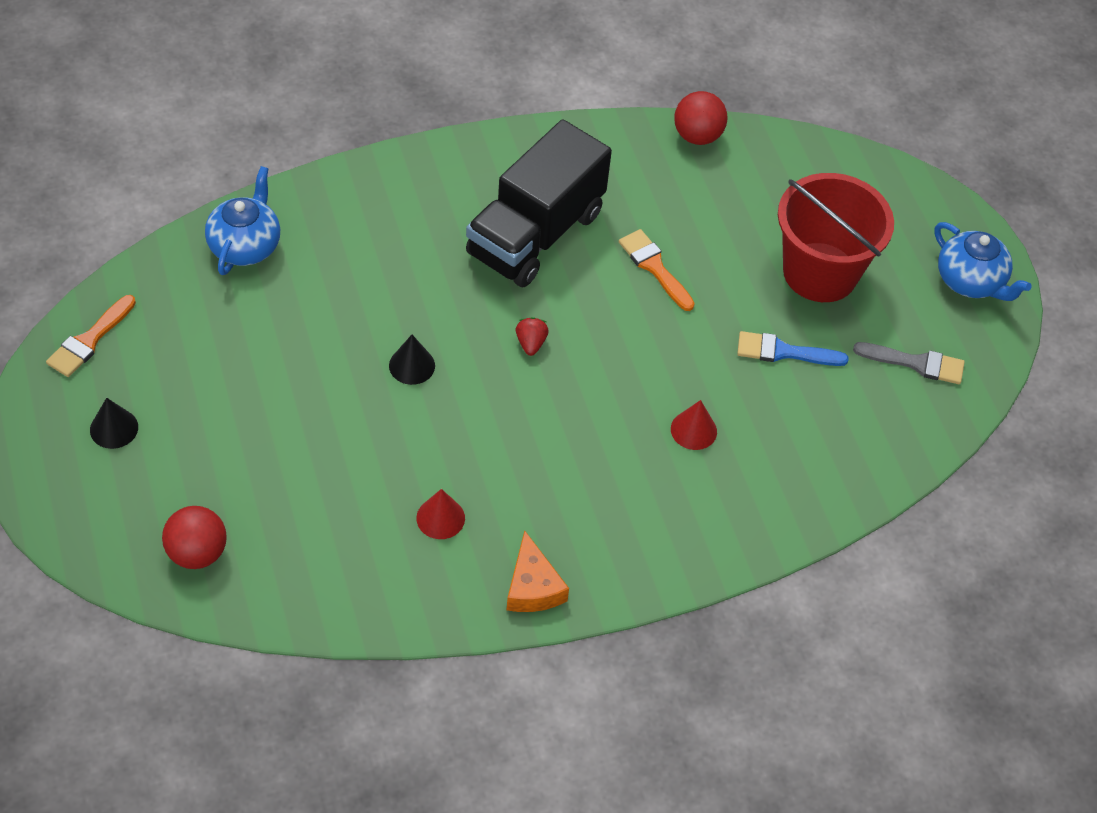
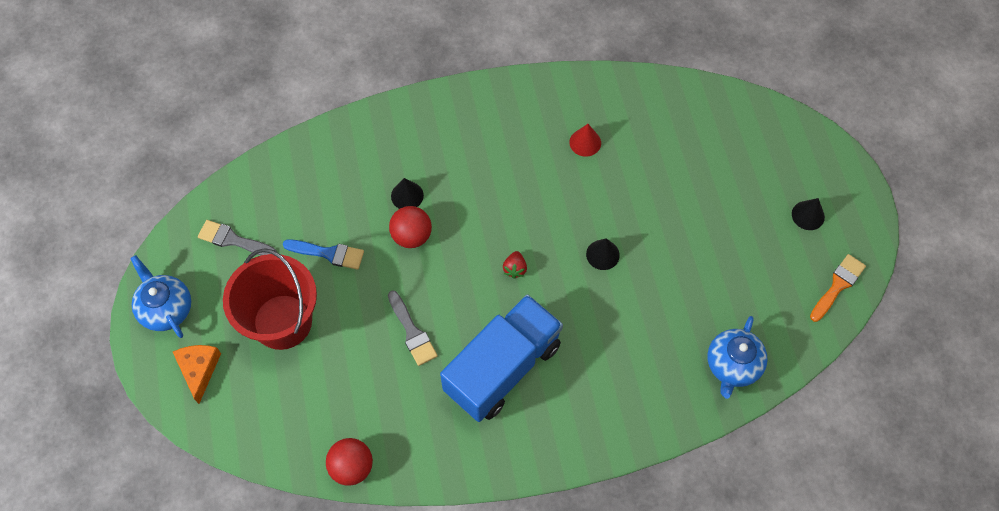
camera: 170 degrees left, 10 degrees up
red ball [162,506,227,569] -> red ball moved to [389,206,432,248]
black truck [466,119,612,287] -> blue truck [440,294,563,422]
orange cheese [507,530,569,612] -> orange cheese moved to [173,345,221,404]
orange brush [619,229,695,311] -> grey brush [388,290,437,366]
red cone [671,400,717,450] -> black cone [391,178,424,209]

